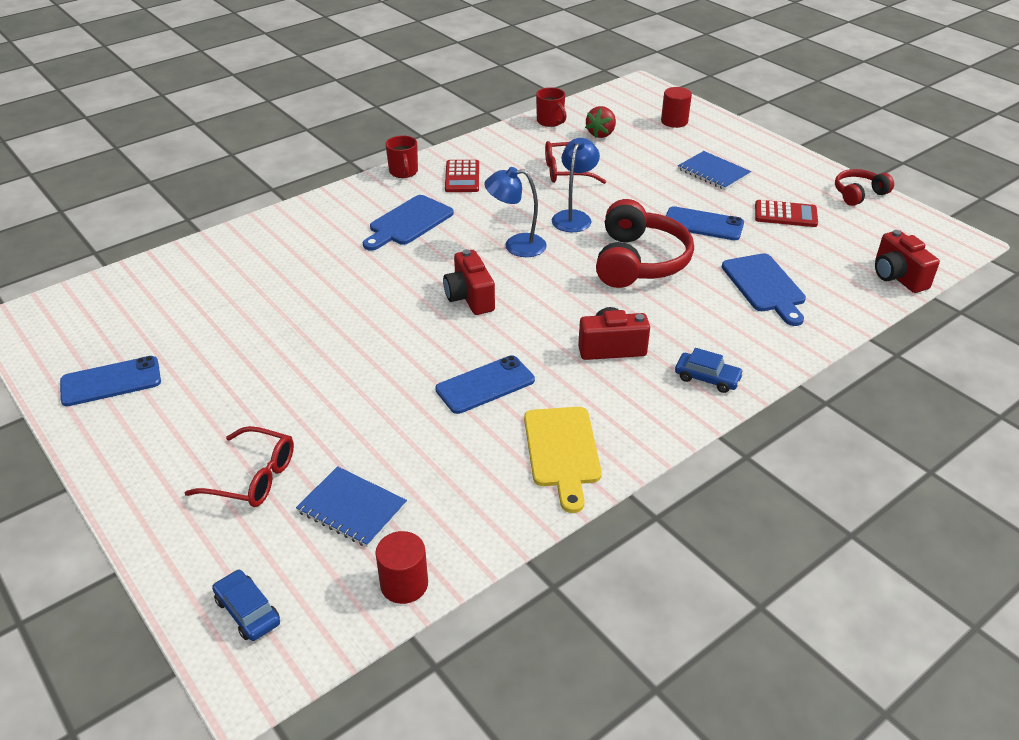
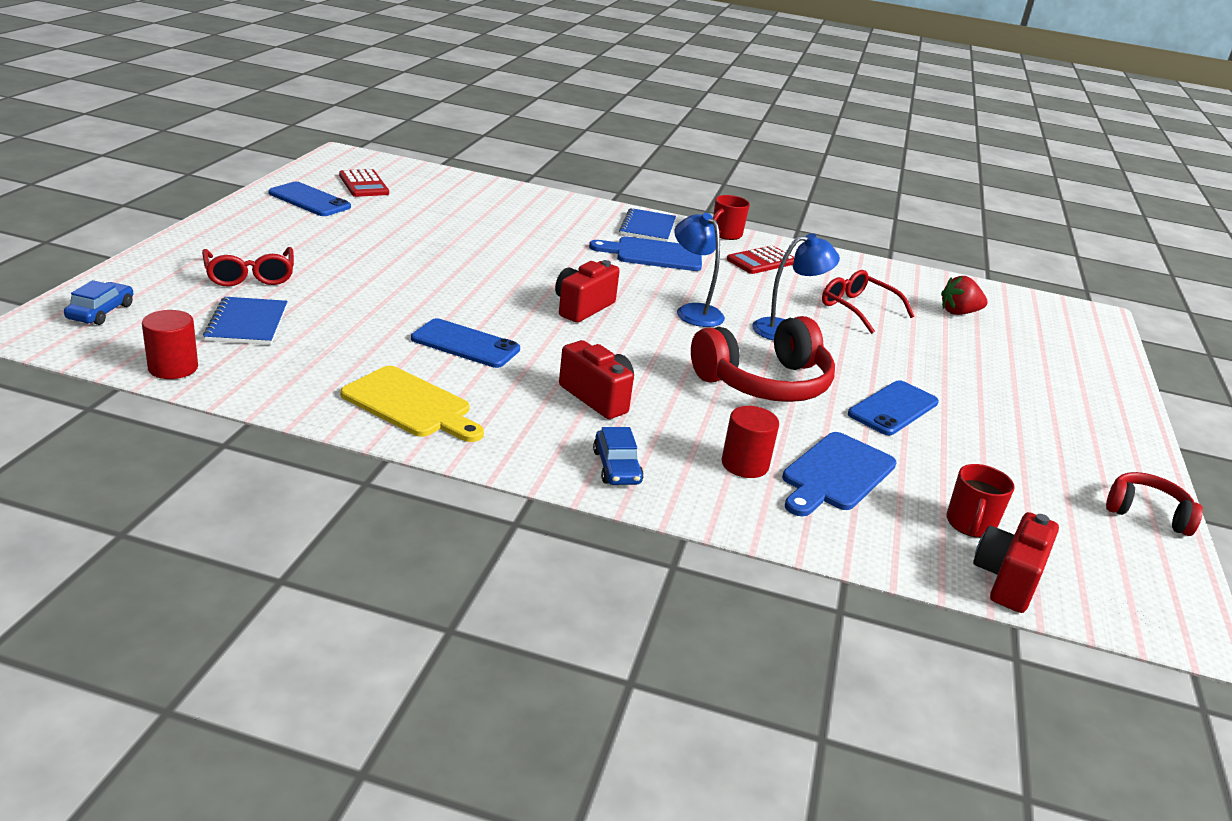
camera: 50 degrees right, 10 degrees down
yellow cutting board [524,407,602,513] -> yellow cutting board turned 105 degrees counterclockwise [341,366,484,442]
red mug [536,87,567,127] -> red mug moved to [946,464,1015,538]
red cylinder [661,87,692,128] -> red cylinder moved to [722,406,779,478]
blue phone [666,206,744,240] -> blue phone turned 60 degrees clockwise [848,380,939,435]
blue notebook [678,151,751,190] -> blue notebook moved to [619,208,676,242]
red calculator [755,200,818,227] -> red calculator moved to [339,169,389,197]

